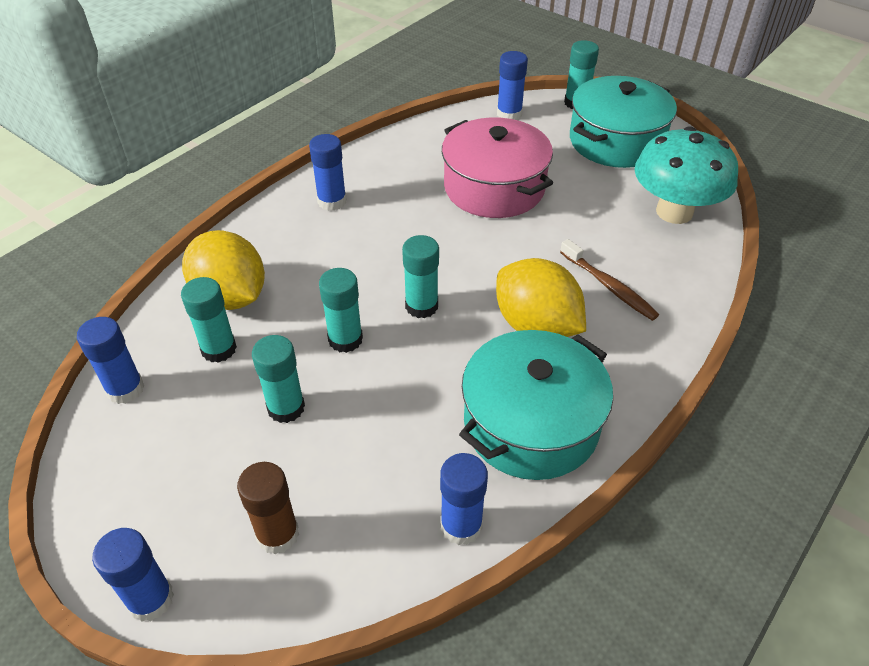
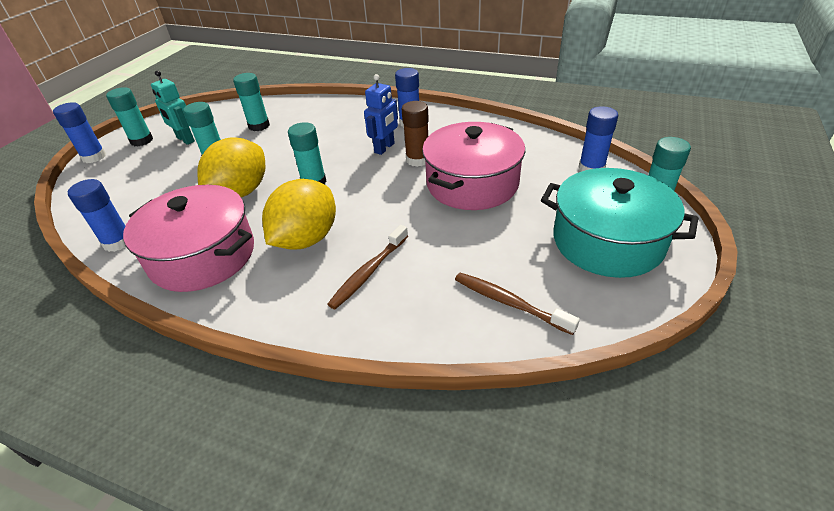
camera: 75 degrees right, 5 degrees down
blue glue stick [77,317,144,404] -> none
yellow lemon [182,230,265,310] -> yellow lemon moved to [197,137,265,197]
brown glue stick [237,462,299,554] -> brown glue stick moved to [402,101,429,167]
turquoise glue stick [319,268,363,353] -> turquoise glue stick moved to [106,87,153,146]
turquoise pot [459,330,613,480] -> pink pot [123,185,254,292]
turquoise mushroom [634,126,738,224] -> brown toothbrush [455,273,580,335]
none -> turquoise robot [151,70,195,145]
none -> blue robot [364,74,398,155]

